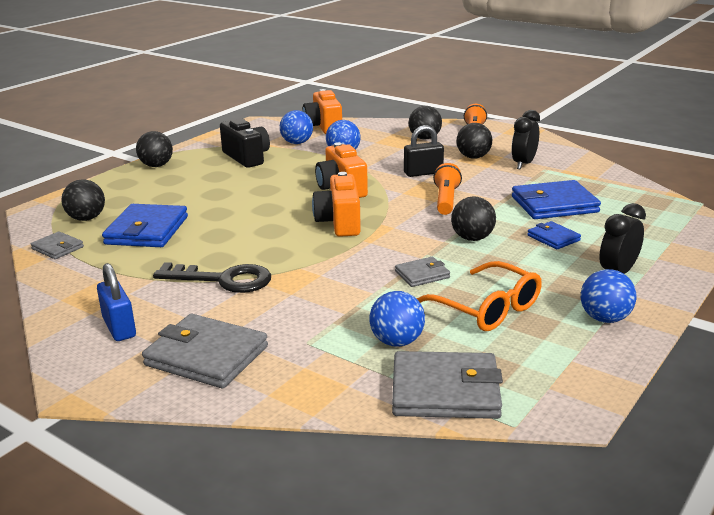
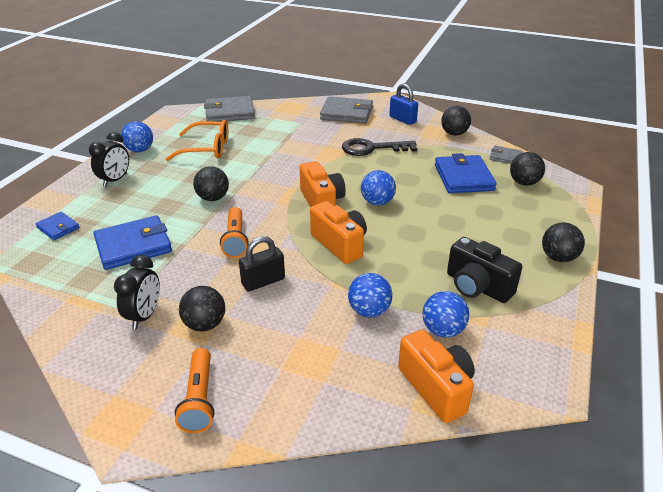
camera: 165 degrees right, 10 degrees up
blue ball [369,291,425,347] -> blue ball moved to [361,170,396,205]
grey wallet [395,257,450,287] -> none
black ball [409,106,442,139] -> black ball moved to [441,106,471,136]
orange glasses [416,261,542,331] -> orange glasses turned 150 degrees clockwise [166,120,228,161]
blue wallet [527,221,581,250] -> blue wallet moved to [36,212,80,240]

